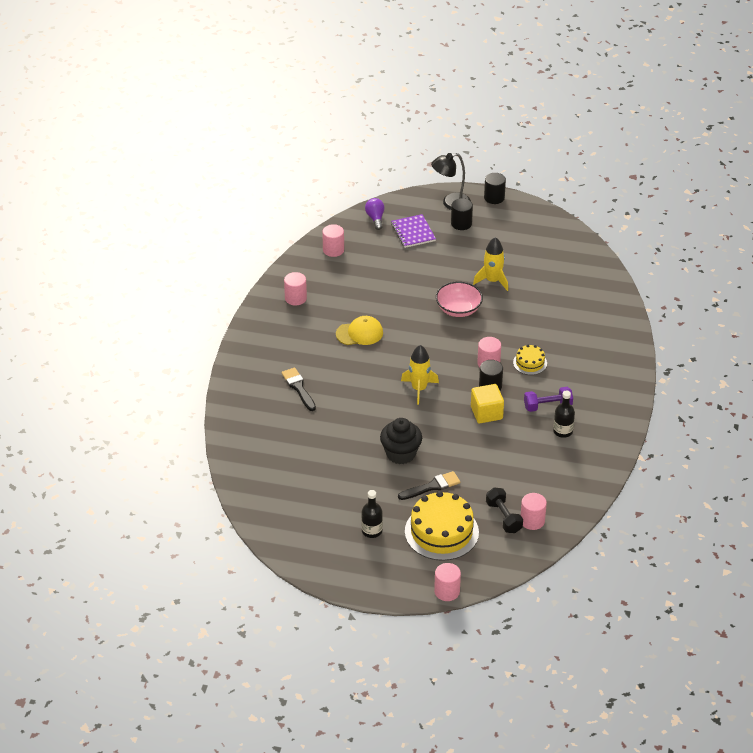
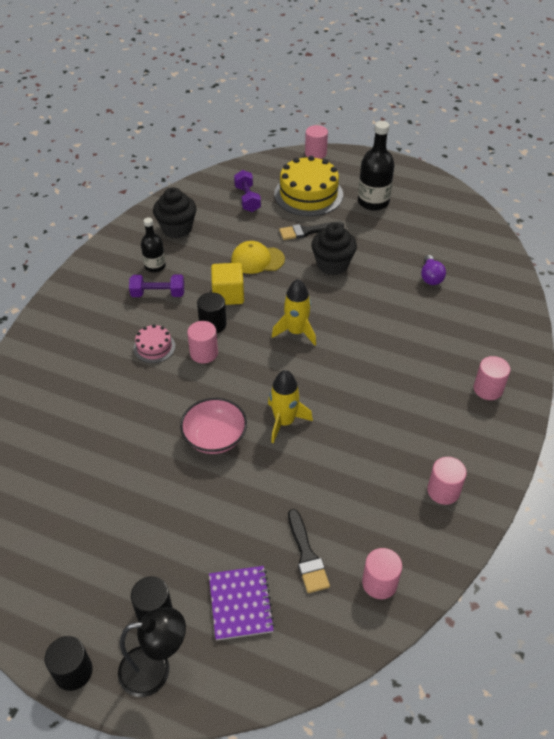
camera: 170 degrees left, 5 degrees up
black brush [282,368,316,411] -> black brush moved to [288,509,330,593]
yellow cap [336,316,383,345] -> yellow cap moved to [231,241,285,274]
black bottle [361,490,383,538] -> black bottle [358,121,394,211], size x1.64
purple light bulb [365,198,385,230] -> purple light bulb moved to [421,255,446,285]
yellow rocket [473,237,508,291] -> yellow rocket moved to [268,370,313,443]
black dumbbell [486,487,523,533] -> purple dumbbell [234,170,261,212]
yellow cake [513,345,547,375] -> pink cake [134,324,175,363]
pink cylinder [521,493,547,530] -> pink cylinder moved to [474,356,510,400]
none -> black cupcake [153,187,197,238]

